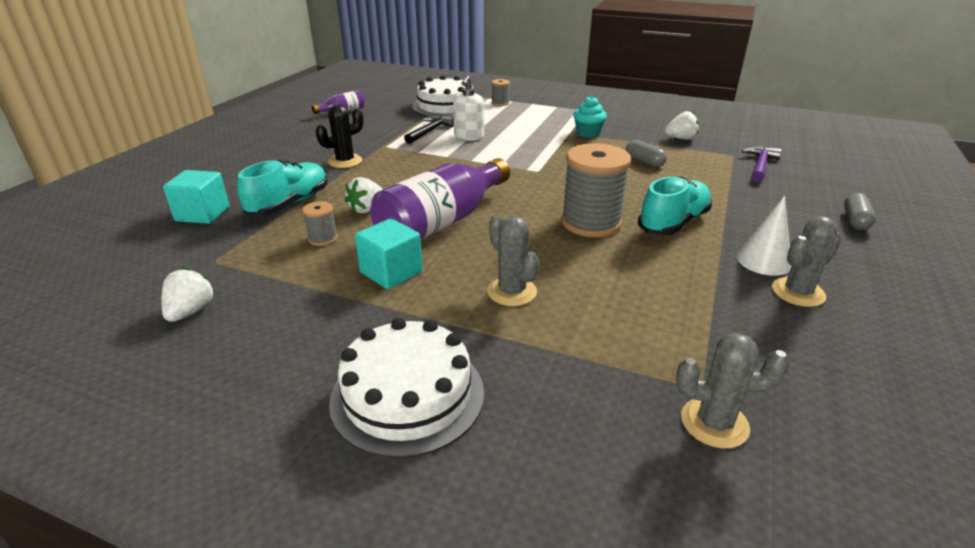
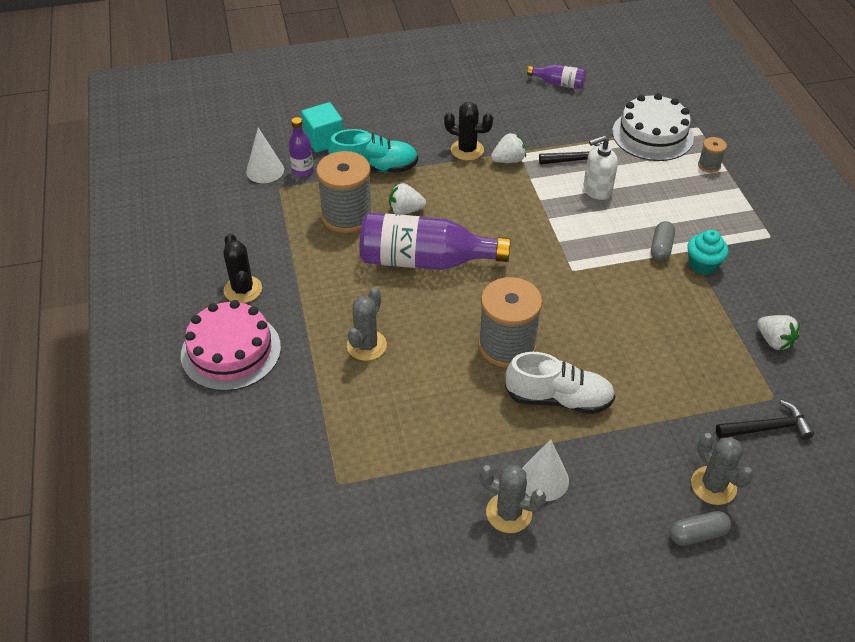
camera: 55 degrees right, 15 degrees up
white strawberry [162,267,216,322] -> white strawberry moved to [491,133,526,163]
grey spool [302,201,338,246] -> grey spool [316,151,373,233], size x2.17
white cake [329,318,484,458] -> pink cake [181,300,281,391]
turquoise cube [355,218,423,289] -> none
grey capsule [626,140,667,167] -> grey capsule moved to [651,221,675,261]
turquoise shoe [638,177,712,235] -> white shoe [505,352,615,414]
grey cactus [676,333,790,448] -> grey cactus moved to [691,433,754,505]
purple hammer [742,147,782,182] -> black hammer [716,400,814,440]
none -> black cactus [223,233,262,303]
none -> white cone [246,128,284,183]
none -> purple bottle [288,117,314,177]

